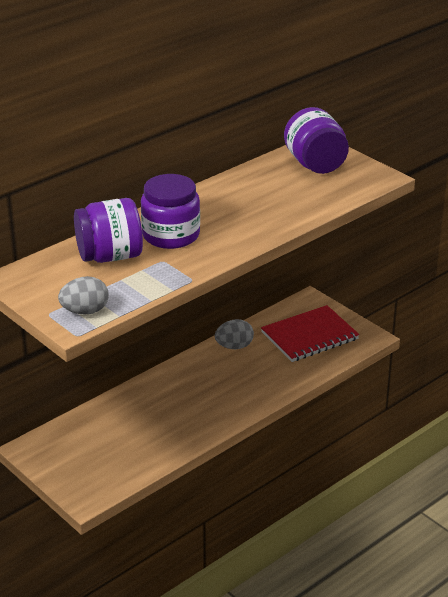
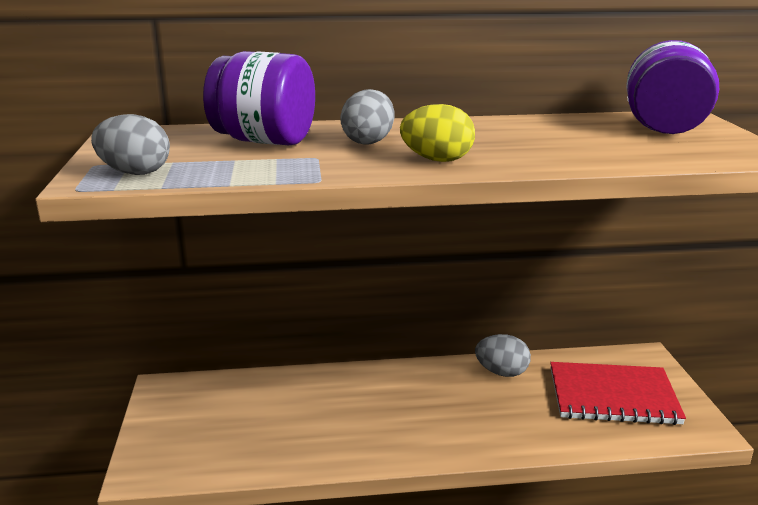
camera: 35 degrees right, 10 degrees down
purple jar [141,174,200,249] -> grey egg [340,89,395,145]
none -> yellow egg [400,104,475,162]

